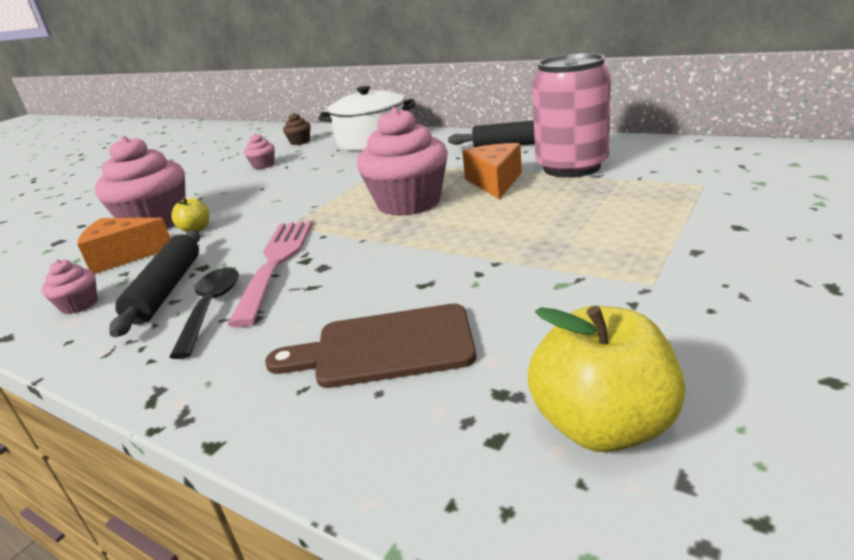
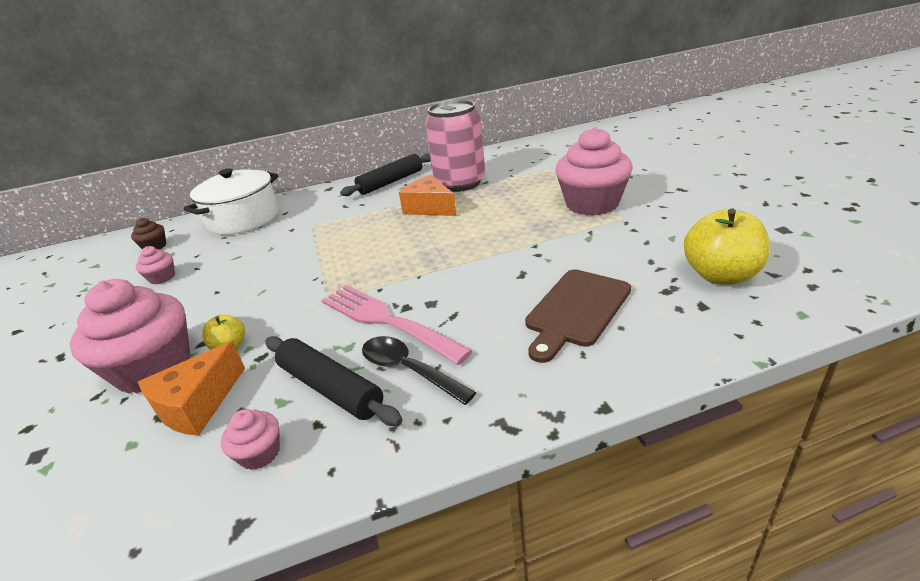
camera: 50 degrees left, 5 degrees up
pink cupcake [357,107,448,216] -> pink cupcake moved to [555,127,633,216]

